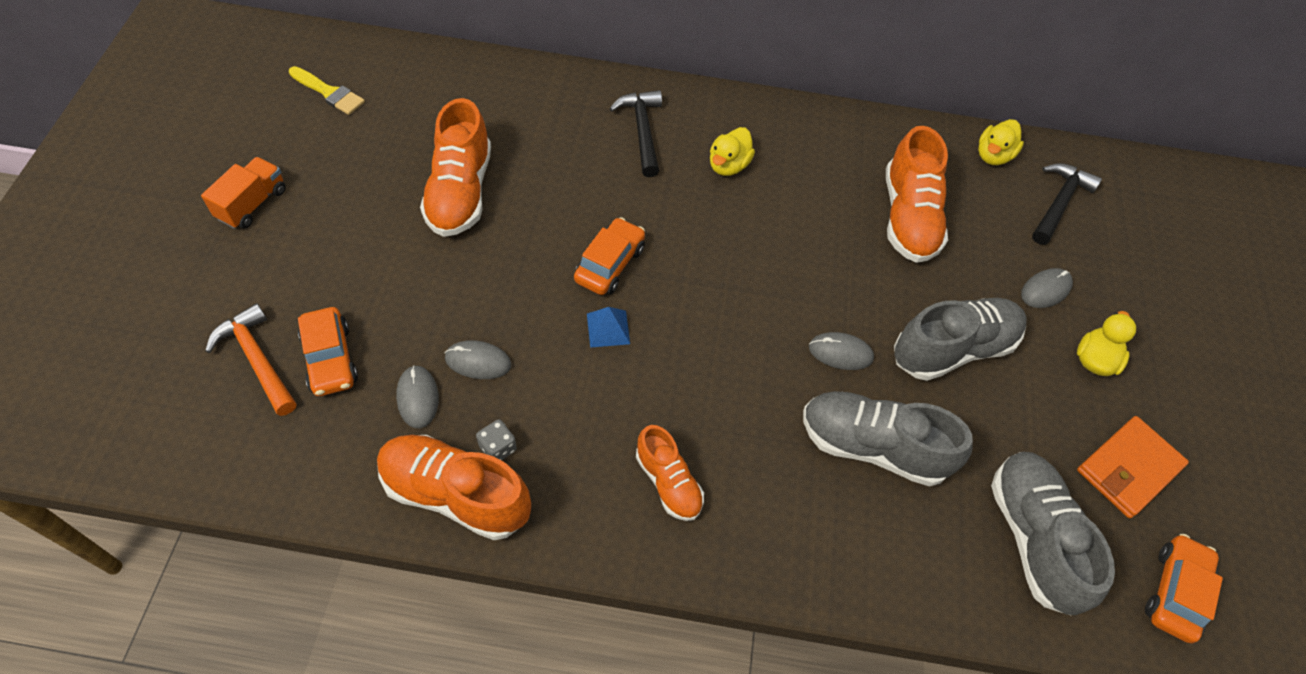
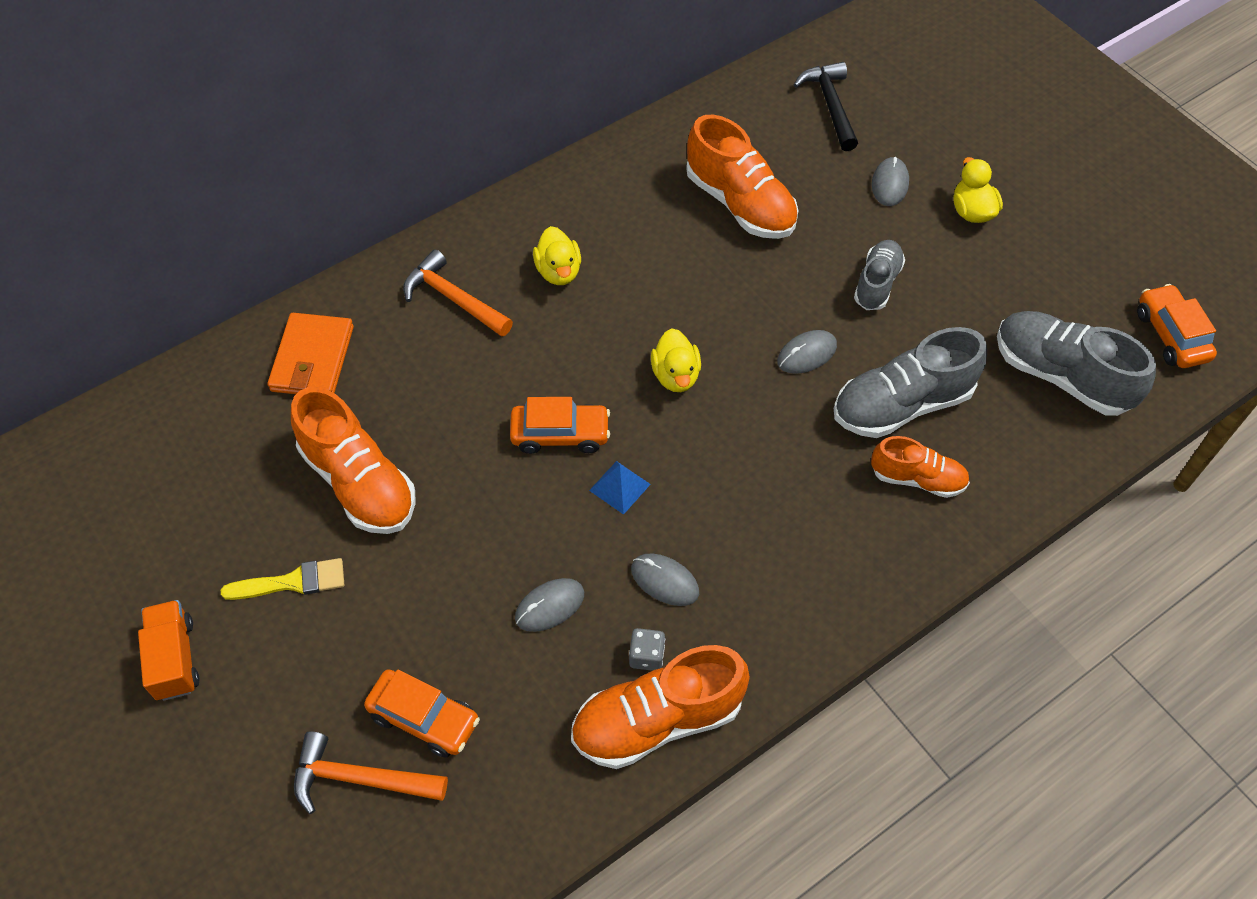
camera: 40 degrees left, 0 degrees up
yellow brush [289,66,365,115] -> yellow brush moved to [221,558,344,600]
grey mouse [396,365,439,428] -> grey mouse moved to [631,553,699,606]
orange car [574,217,645,295] -> orange car turned 105 degrees clockwise [510,397,610,454]
black hammer [609,90,662,177] -> orange hammer [403,249,513,337]
orange shoe [636,425,704,521] -> orange shoe moved to [871,436,970,498]
grey shoe [894,298,1027,381] -> grey shoe [854,240,905,310], size x0.60
yellow duck [978,119,1024,165] -> yellow duck moved to [651,328,701,392]
orange wallet [1077,416,1189,518] -> orange wallet moved to [268,313,354,394]

